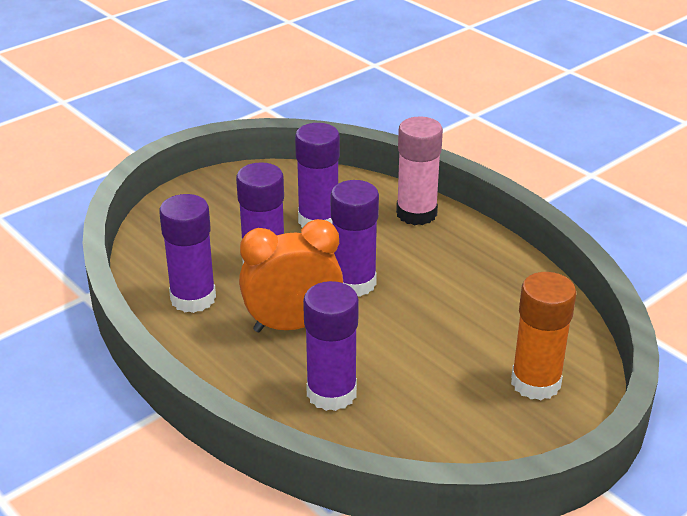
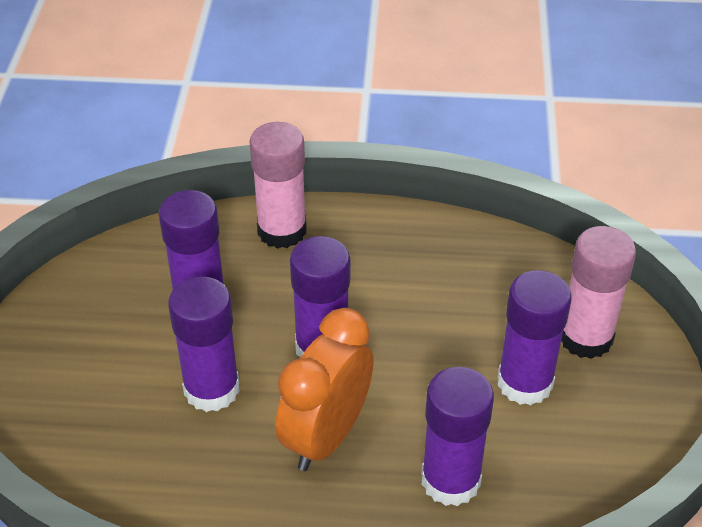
camera: 45 degrees left, 10 degrees up
purple glue stick [159,194,216,313] -> purple glue stick moved to [498,270,572,405]
orange glue stick [511,272,576,400] -> pink glue stick [561,226,636,359]

